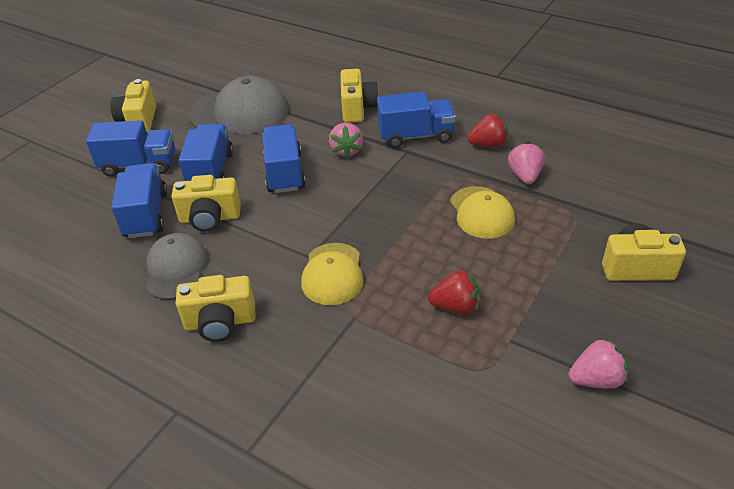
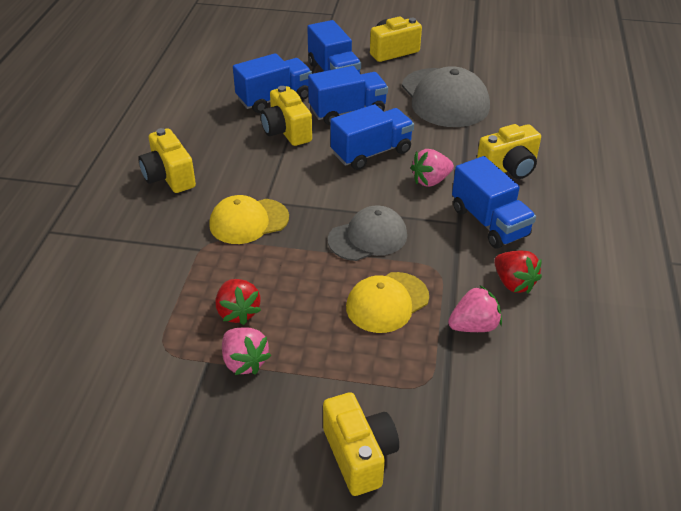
camera: 65 degrees right, 0 degrees up
grey cap [146,233,208,300] -> grey cap moved to [328,205,407,261]
pink strawberry [568,337,628,389] -> pink strawberry moved to [222,327,271,375]

